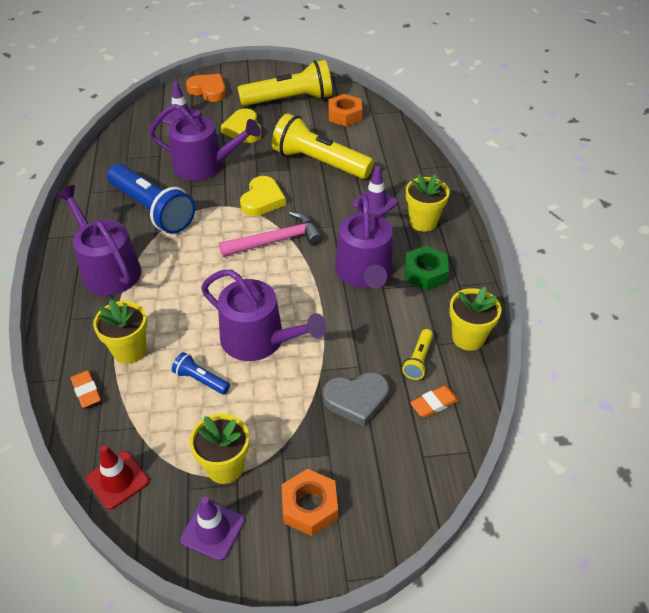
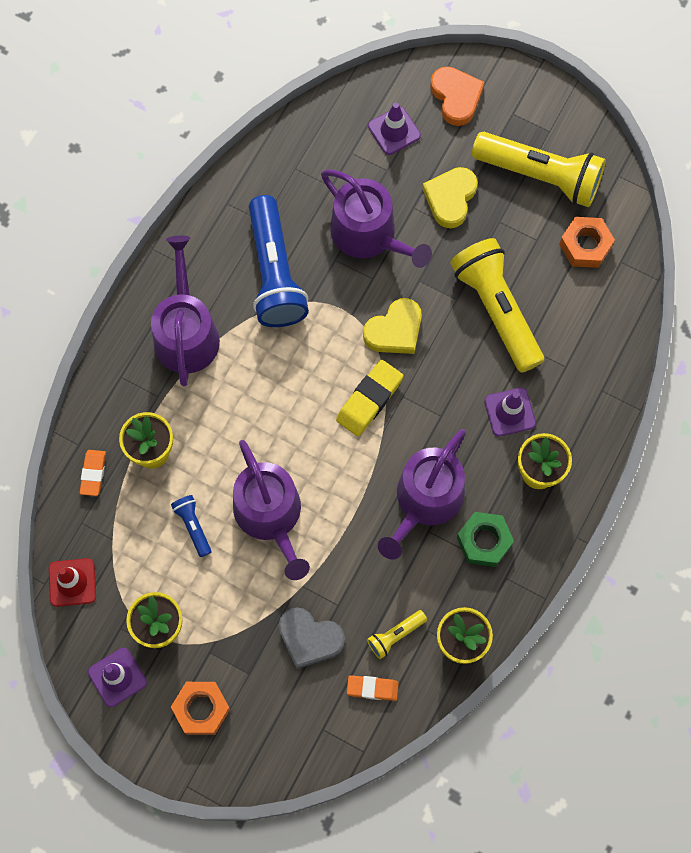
camera: 35 degrees right, 25 degrees up
pink hammer [219,211,323,257] -> yellow eraser [336,360,403,436]

